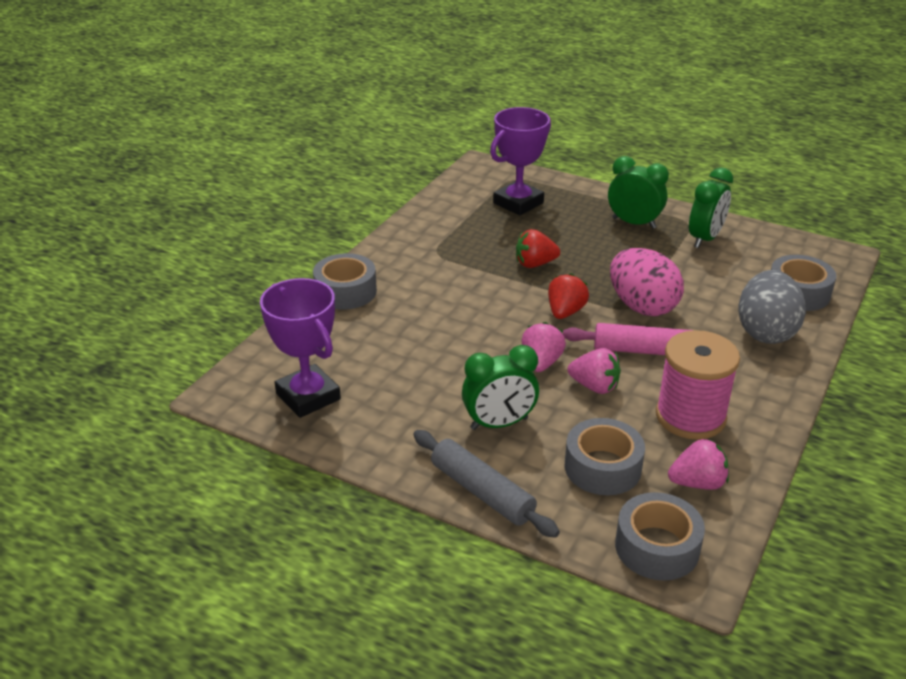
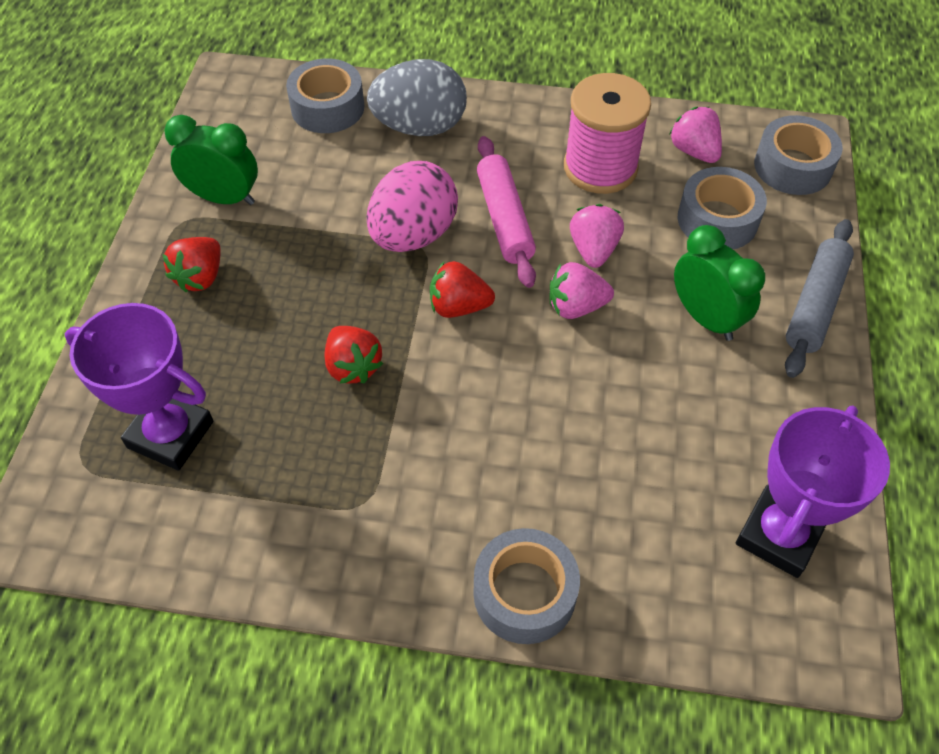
camera: 110 degrees left, 20 degrees up
green clock [608,156,669,229] -> red strawberry [162,237,221,292]

